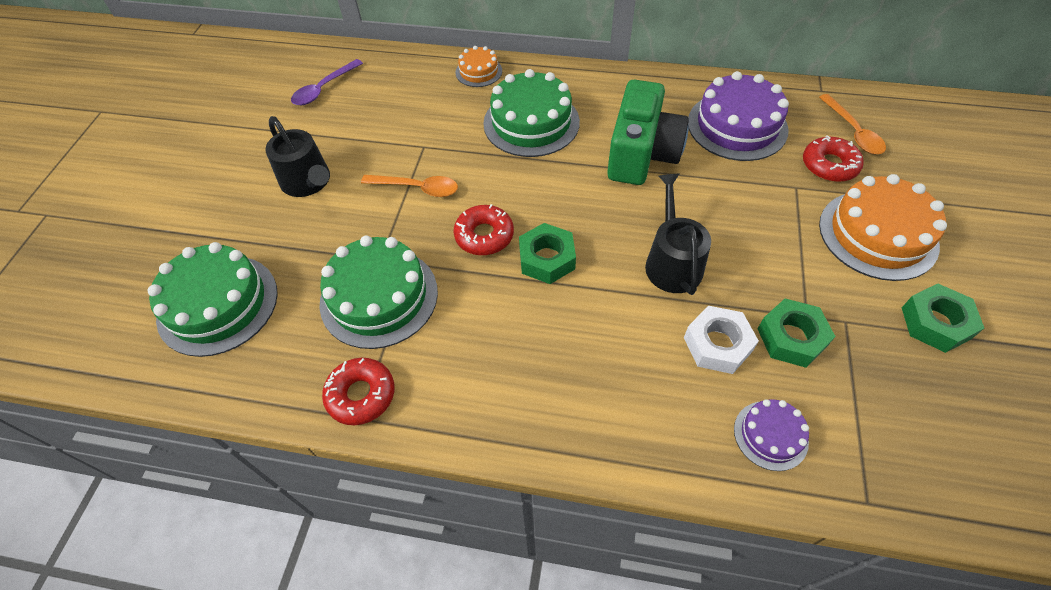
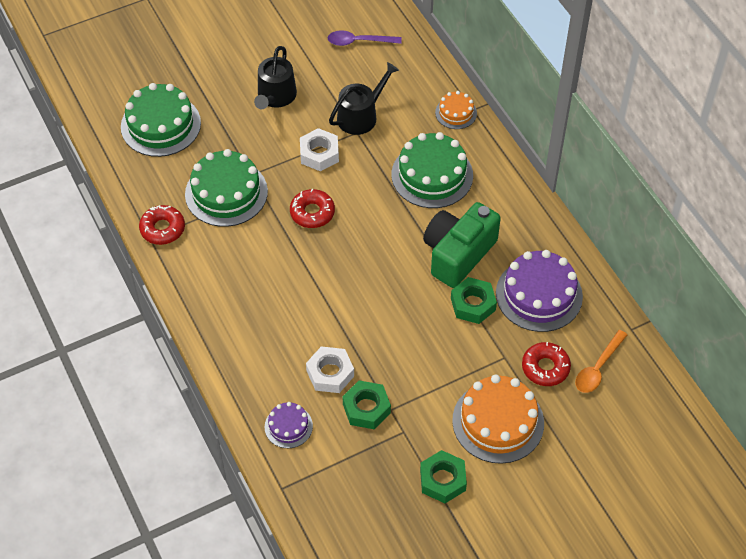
camera: 50 degrees right, 0 degrees up
orange spoon [361,175,458,197] -> white nut [300,128,339,171]
green nut [519,223,576,284] -> green nut moved to [451,277,497,324]
green camera [607,80,689,185] -> green camera turned 150 degrees clockwise [423,202,501,288]
black watering can [645,174,711,295] -> black watering can moved to [329,62,399,135]

